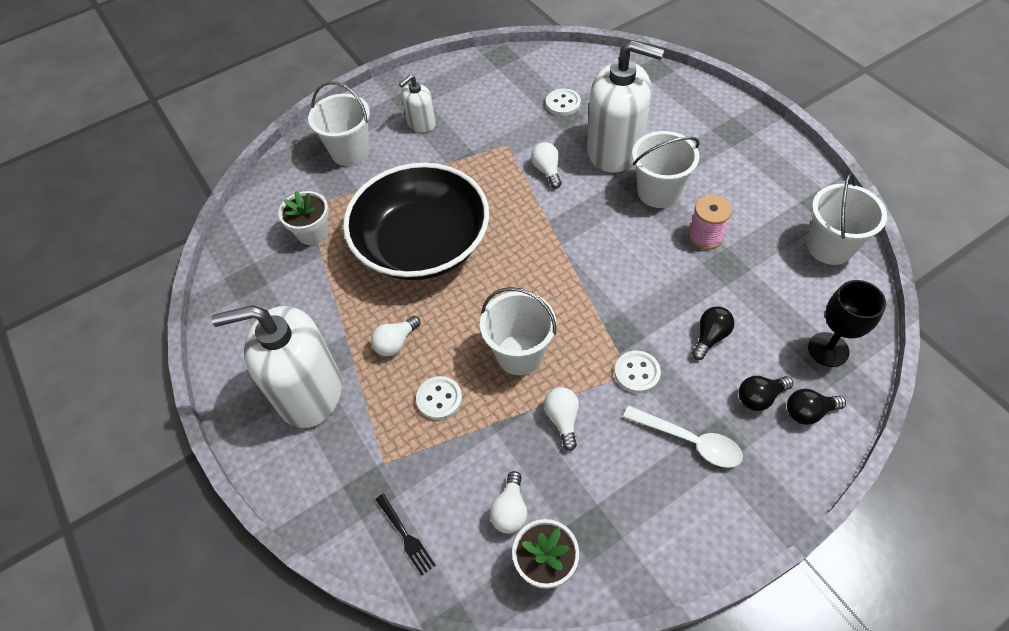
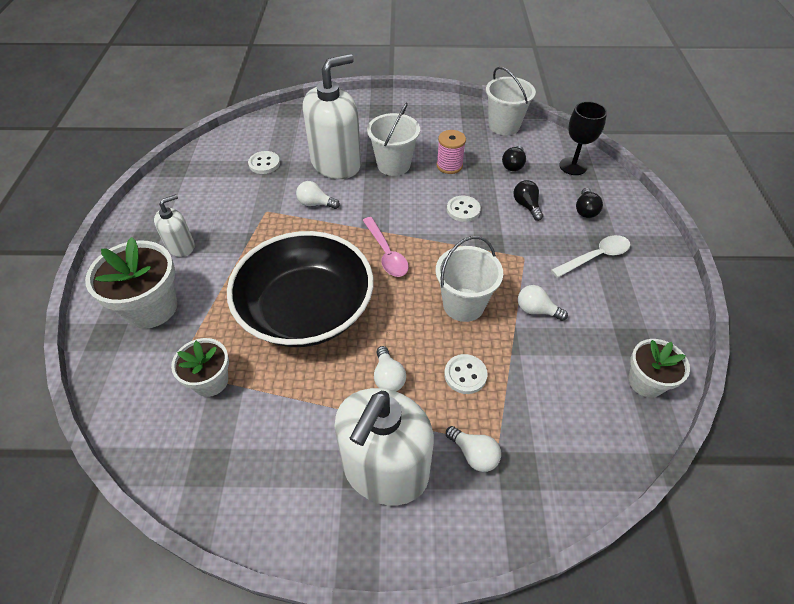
camera: 60 degrees left, 5 degrees down
white bucket [308,81,370,166] -> white flower pot [85,237,177,329]
black fork [375,494,435,576] -> none
white soap dispenser [399,75,436,133] -> white soap dispenser turned 120 degrees counterclockwise [154,194,195,257]
white light bulb [489,471,528,534] -> white light bulb moved to [446,426,501,472]
white button [614,351,661,393] -> white button moved to [447,196,481,222]
black light bulb [787,389,846,425] -> black light bulb moved to [502,146,526,171]
none -> pink spoon [363,217,409,277]

